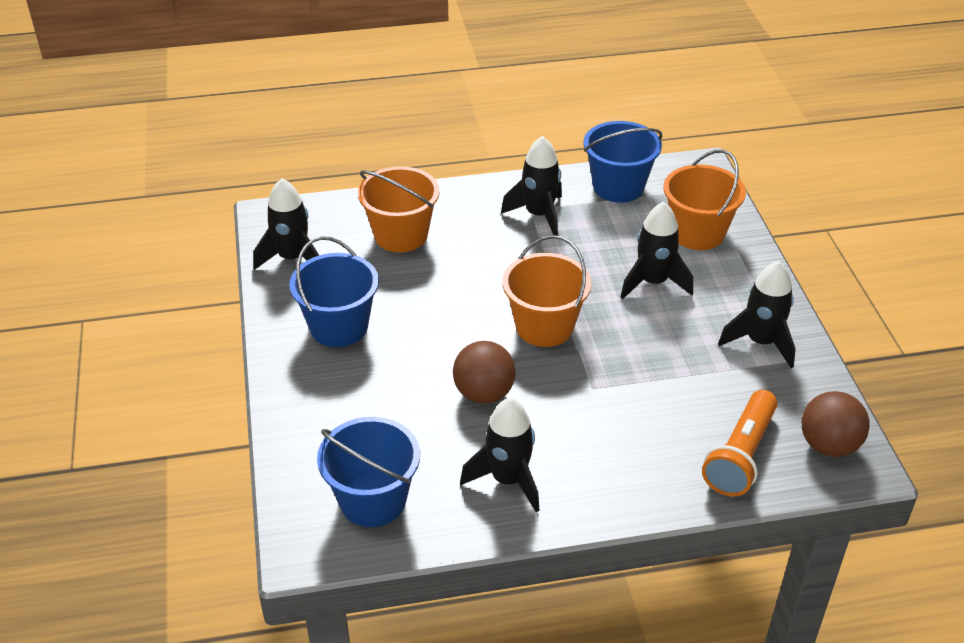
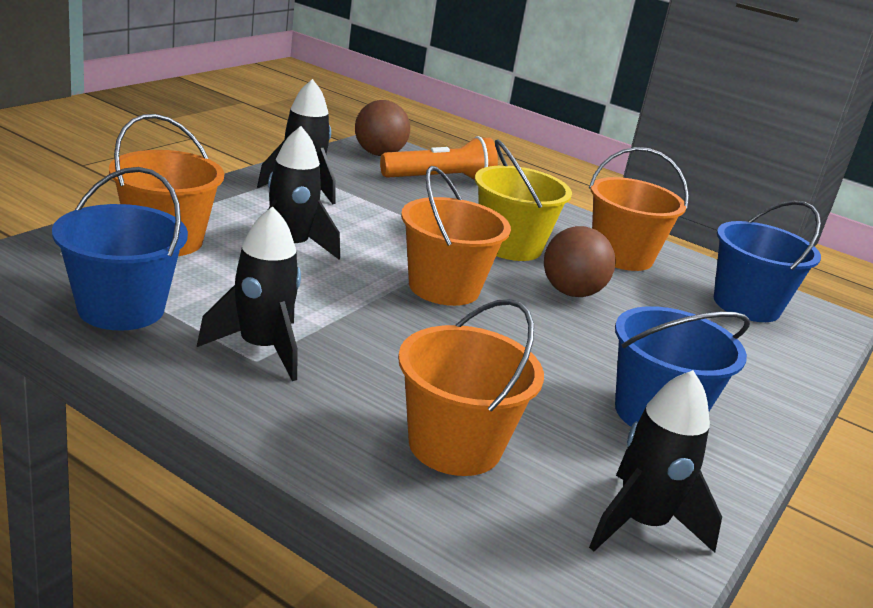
camera: 140 degrees left, 15 degrees down
black rocket [460,398,540,512] -> orange bucket [589,147,689,271]
none -> yellow bucket [475,140,572,261]

